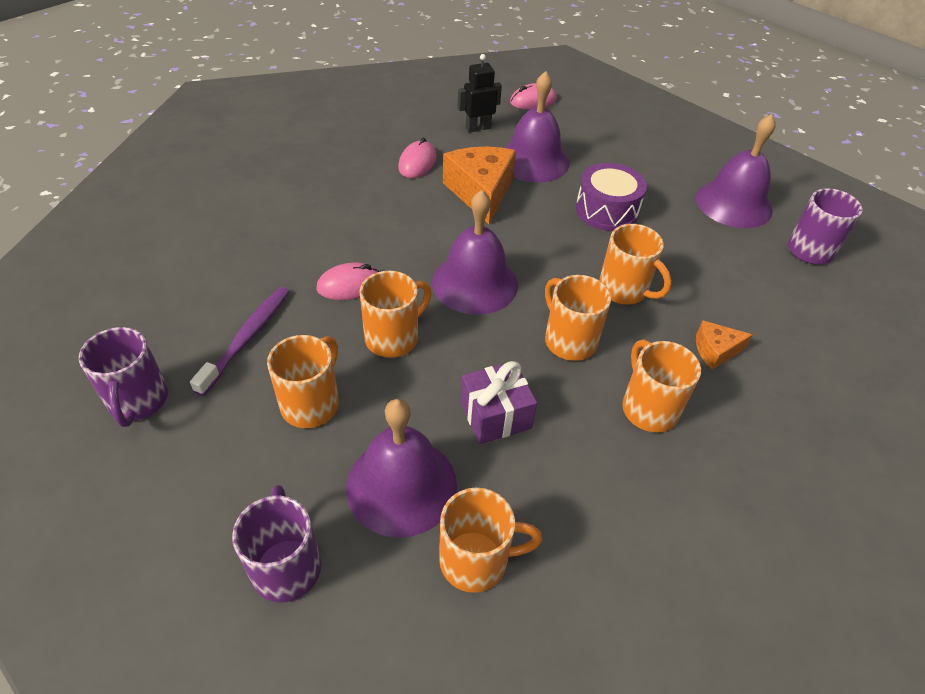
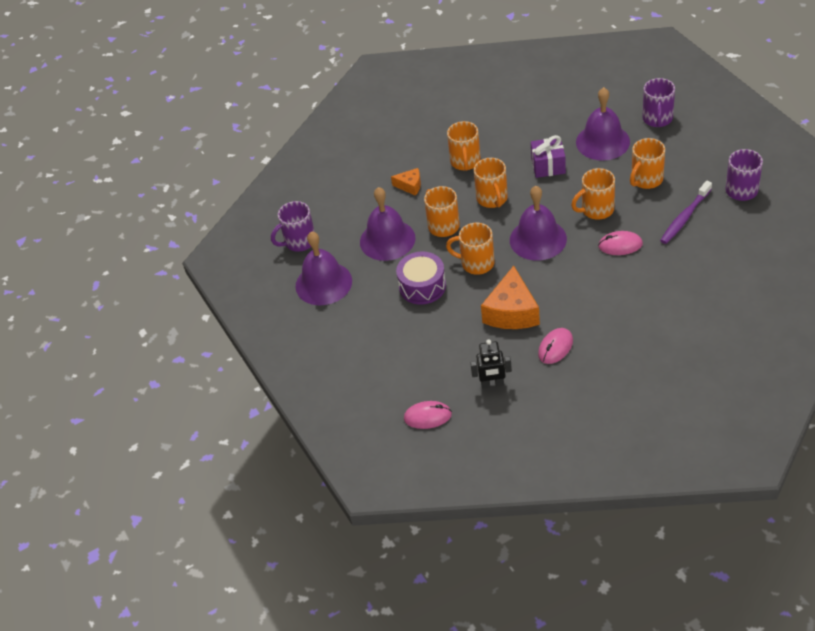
camera: 155 degrees left, 0 degrees up
orange mug [439,488,542,593] -> orange mug moved to [446,223,495,275]
purple bell [504,71,569,183] -> purple bell moved to [360,187,415,261]

